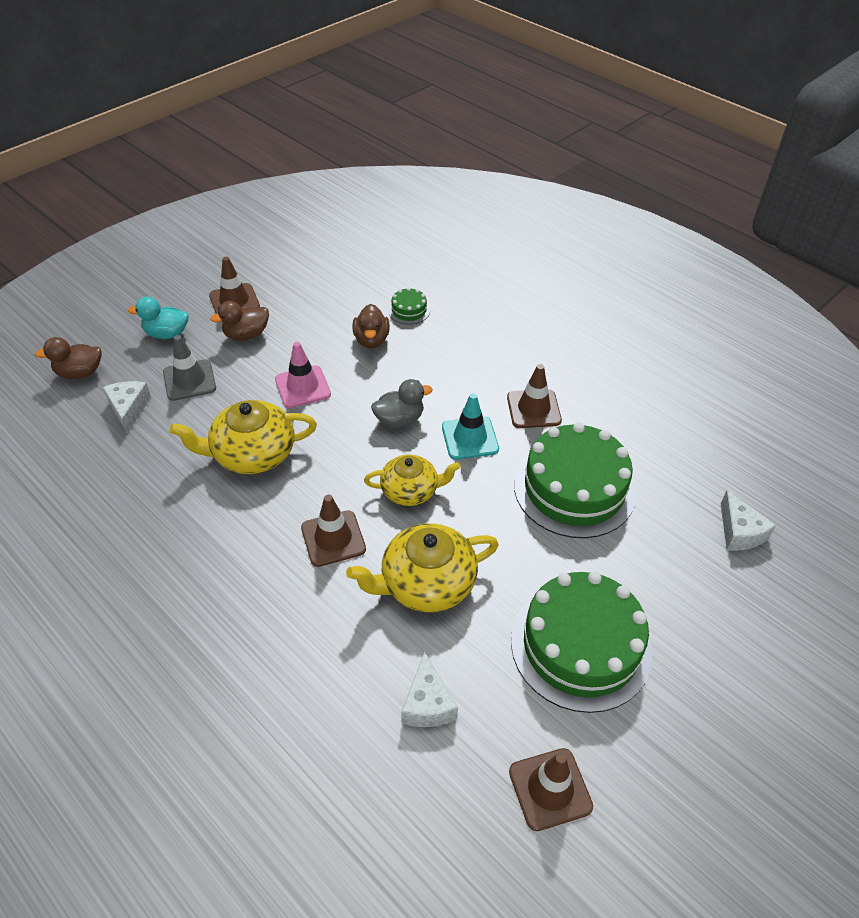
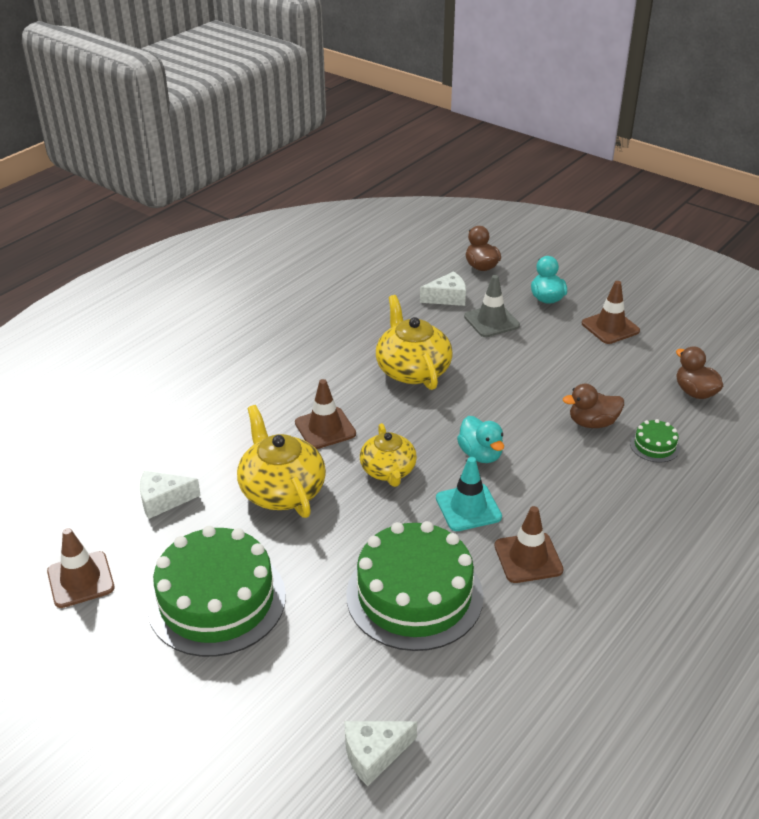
camera: 85 degrees right, 10 degrees down
brown duck [210,301,269,341] -> brown duck moved to [676,346,723,399]
pink traffic cone [275,342,331,408] -> none
grey duck [371,379,433,428] -> turquoise duck [457,416,504,463]

